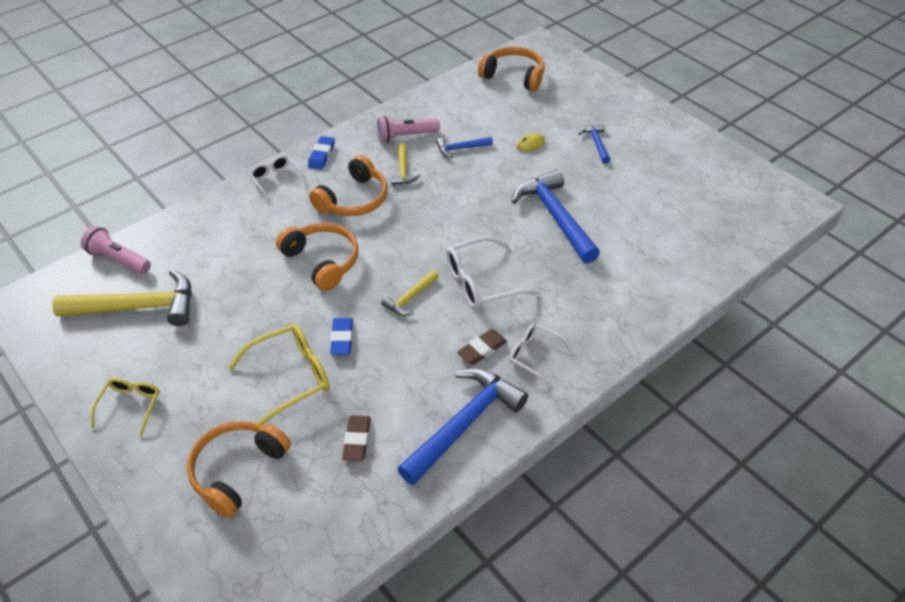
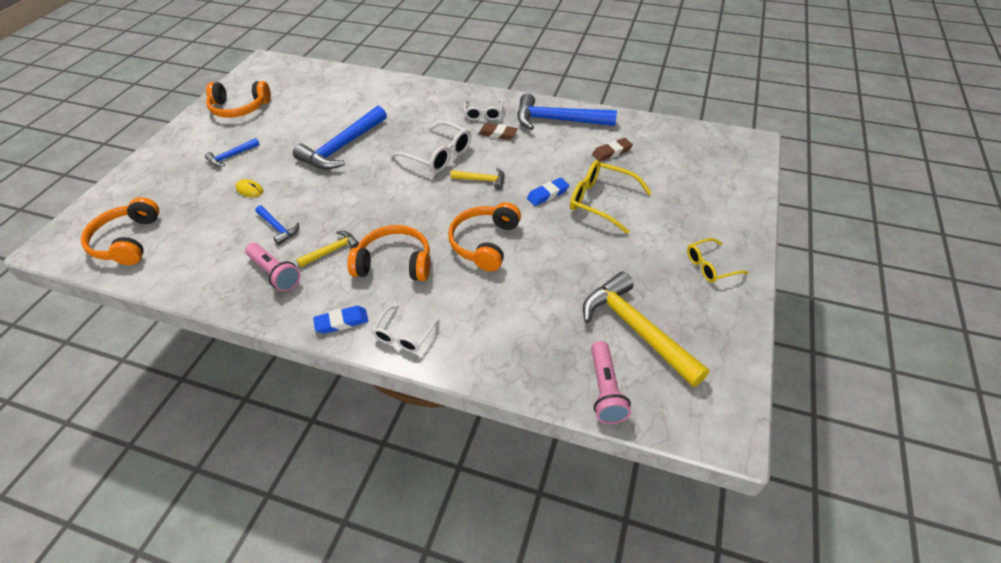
camera: 120 degrees left, 0 degrees up
orange headphones [187,421,291,518] -> orange headphones moved to [206,81,271,118]

